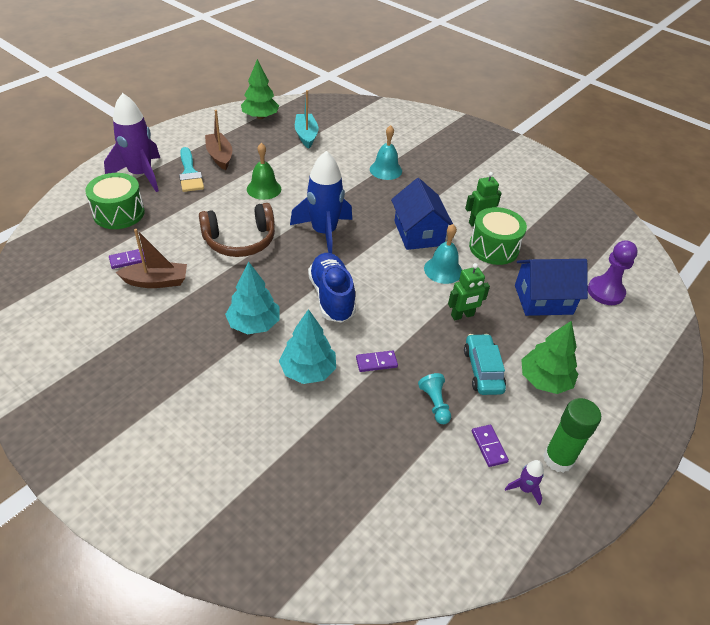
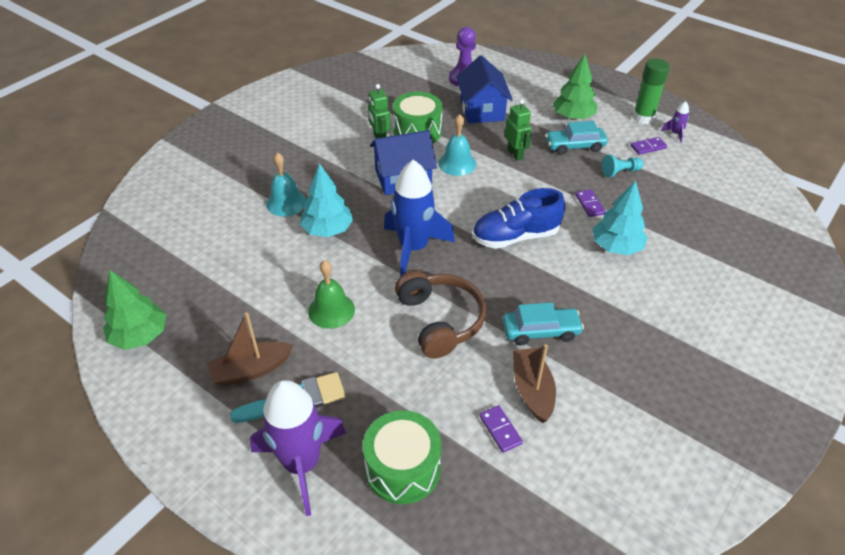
camera: 90 degrees left, 0 degrees up
turquoise tree [225,262,279,334] -> turquoise tree moved to [300,163,354,237]
turquoise boat [295,90,318,149] -> none
none -> turquoise car [503,302,584,345]

